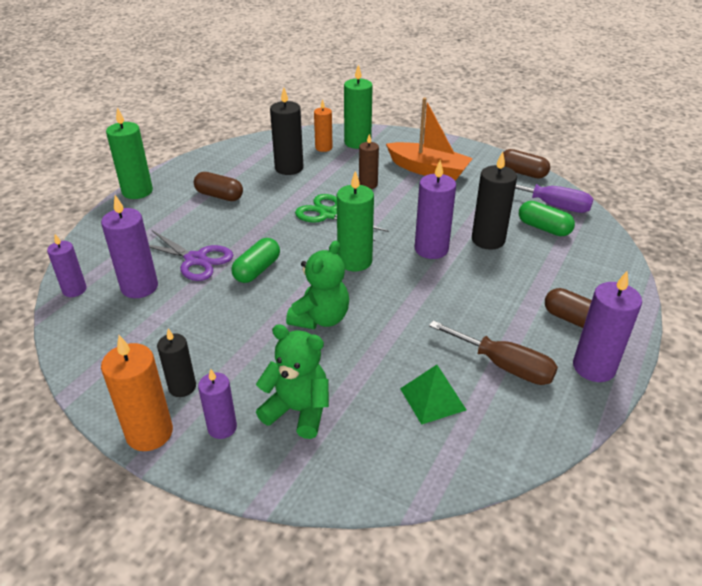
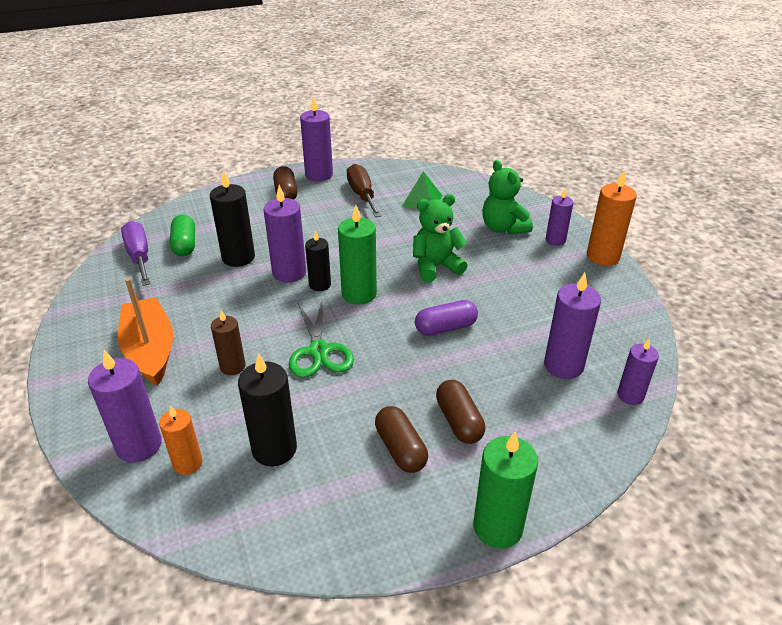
camera: 140 degrees left, 0 degrees up
purple scissors [149,230,233,281] -> none
black candle [157,329,196,397] -> black candle moved to [305,230,331,291]
green capsule [231,238,280,283] -> purple capsule [415,300,478,336]
green candle [344,64,373,149] -> purple candle [88,350,162,463]
brown capsule [503,149,550,179] -> brown capsule moved to [436,380,485,444]

